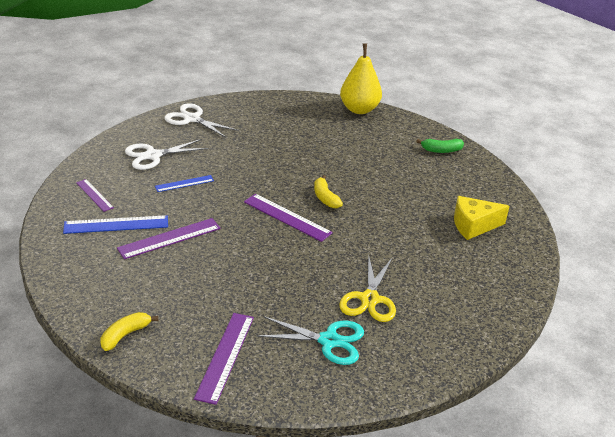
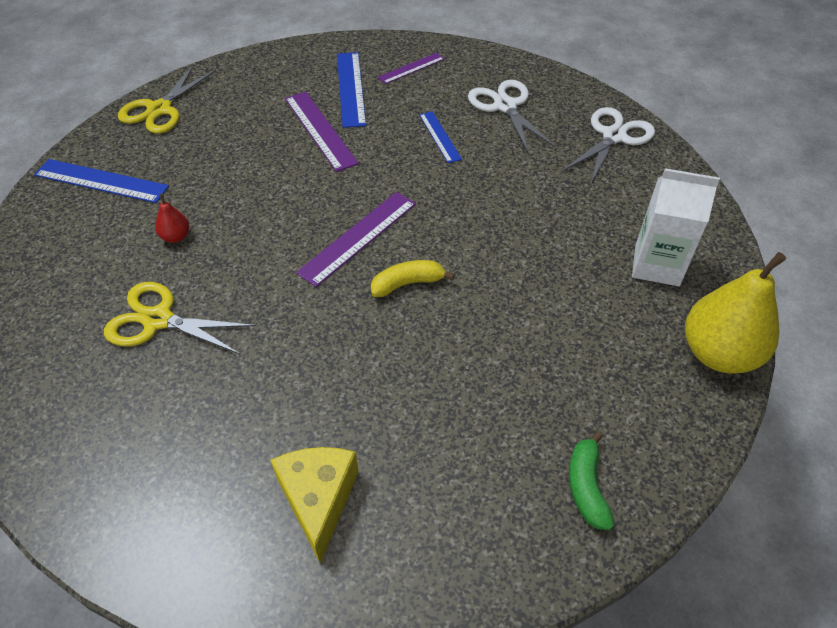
camera: 95 degrees right, 15 degrees up
yellow banana [101,312,158,351] -> yellow scissors [118,64,216,134]
purple ruler [194,313,254,405] -> blue ruler [34,159,169,203]
turquoise scissors [256,316,364,365] -> none
none -> red pear [155,194,190,243]
none -> white carton [632,168,720,286]

